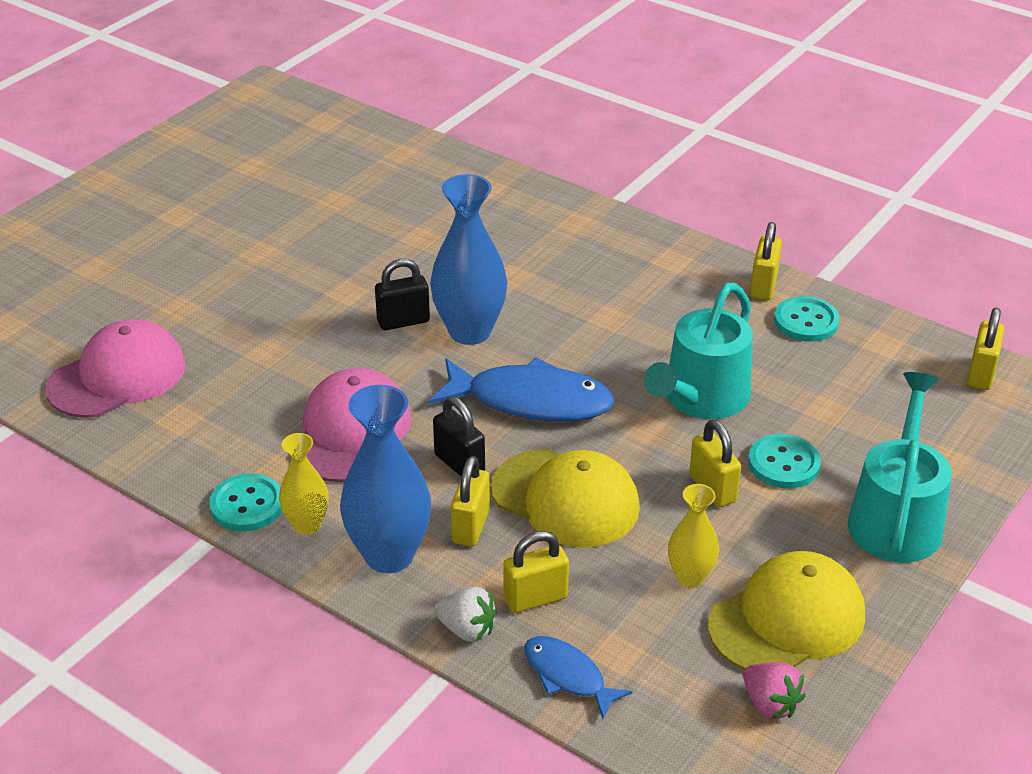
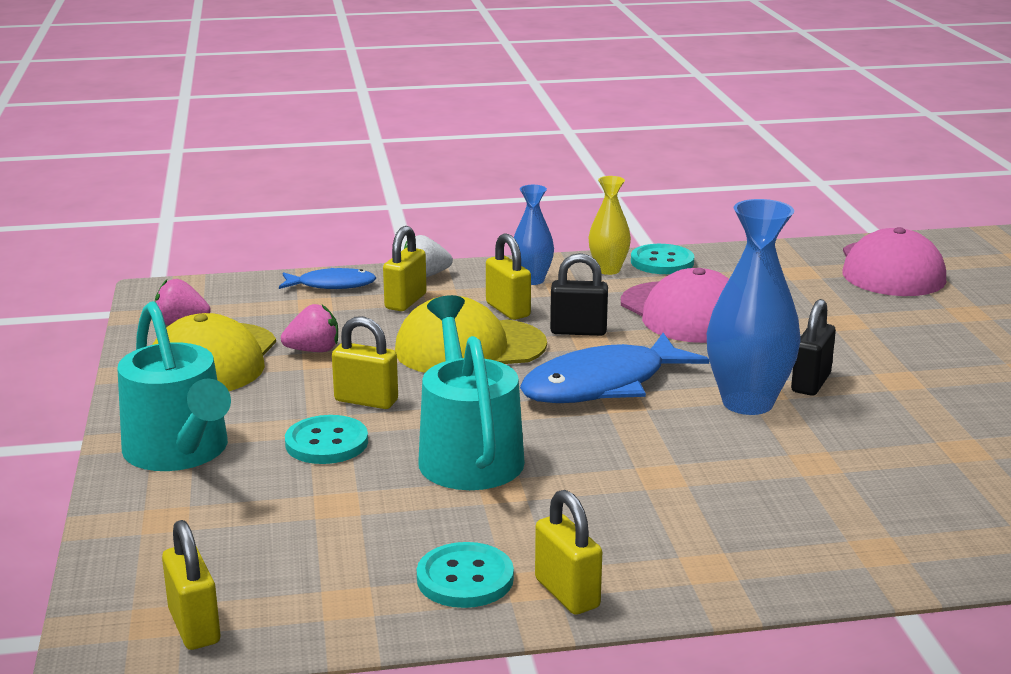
camera: 135 degrees right, 15 degrees down
blue vase [340,385,431,573] -> blue vase [513,185,554,285], size x0.56
yellow vase [668,484,719,588] -> pink strawberry [281,304,338,352]

